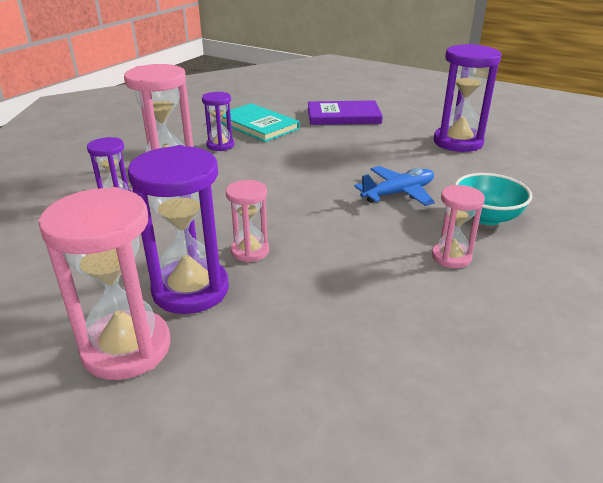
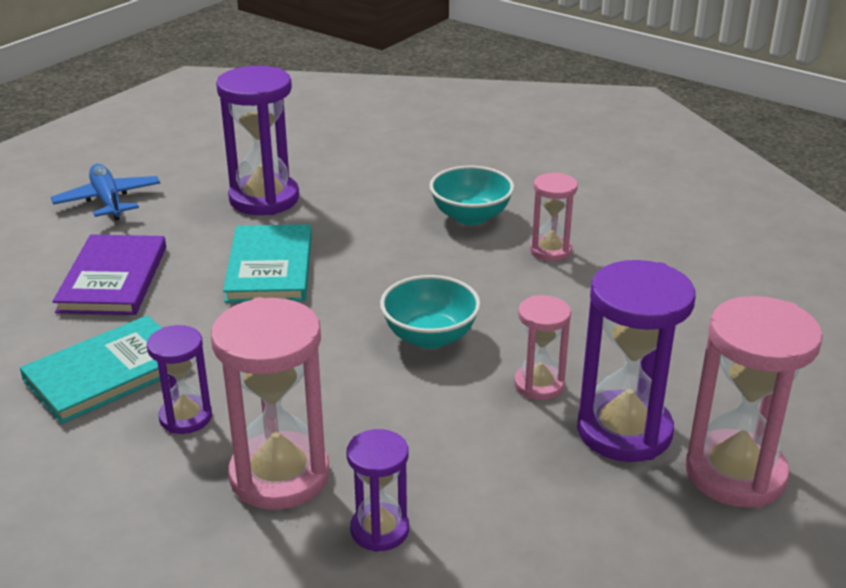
camera: 85 degrees left, 0 degrees up
blue plane [354,166,435,206] -> blue plane moved to [51,164,160,221]
none -> turquoise book [223,224,312,303]
none -> turquoise bowl [380,275,481,349]

